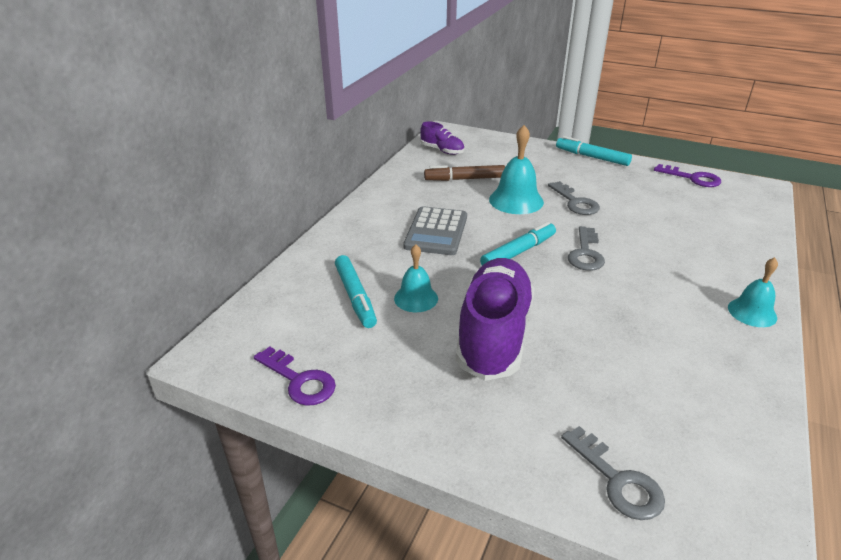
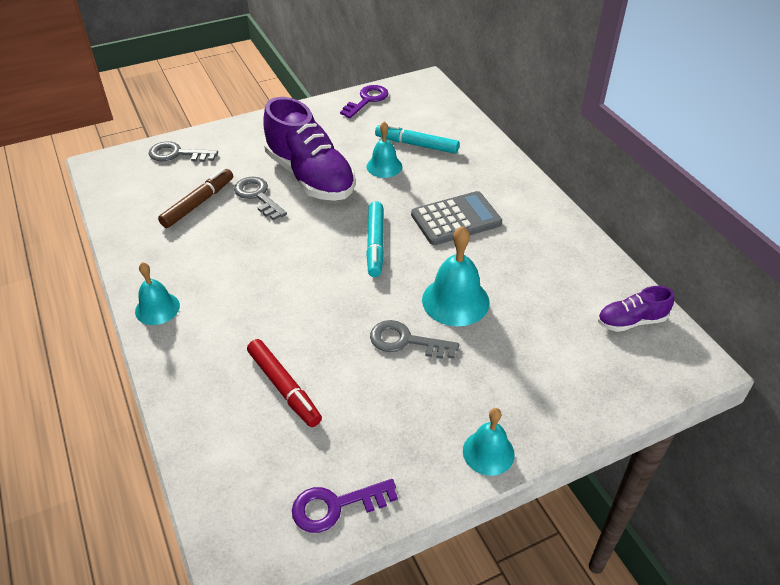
camera: 130 degrees right, 10 degrees up
purple key [254,346,336,406] -> purple key turned 135 degrees clockwise [340,85,389,118]
grey calculator [403,206,467,255] -> grey calculator turned 105 degrees clockwise [411,191,502,245]
brown marker [424,165,505,181] -> brown marker moved to [158,168,233,228]
turquoise marker [556,136,632,166] -> turquoise bell [463,408,515,476]
grey key [568,226,605,271] -> grey key moved to [234,177,287,220]
none -> red marker [247,339,322,427]

